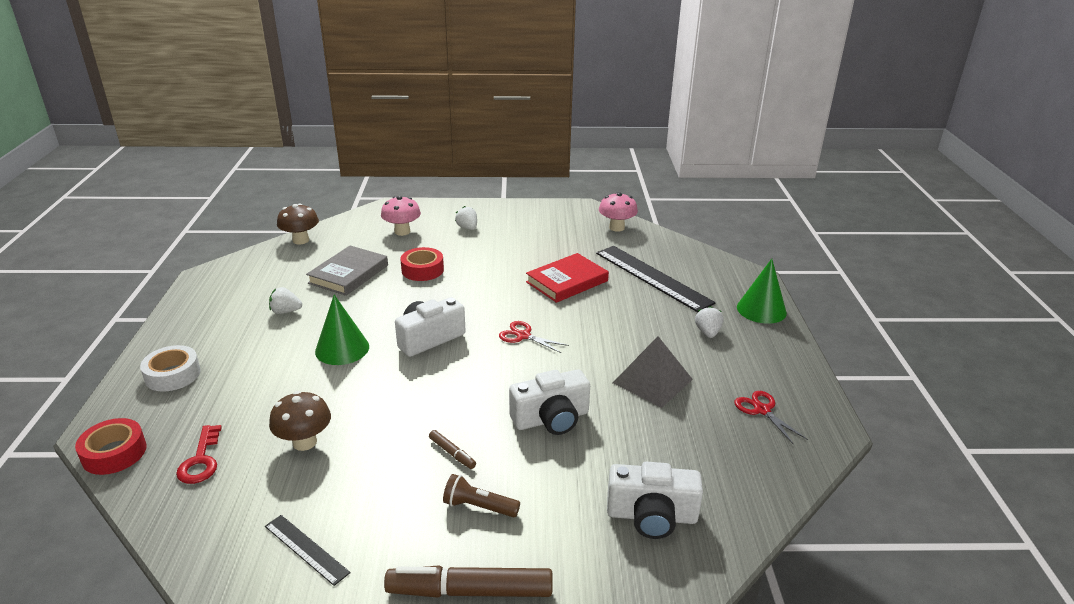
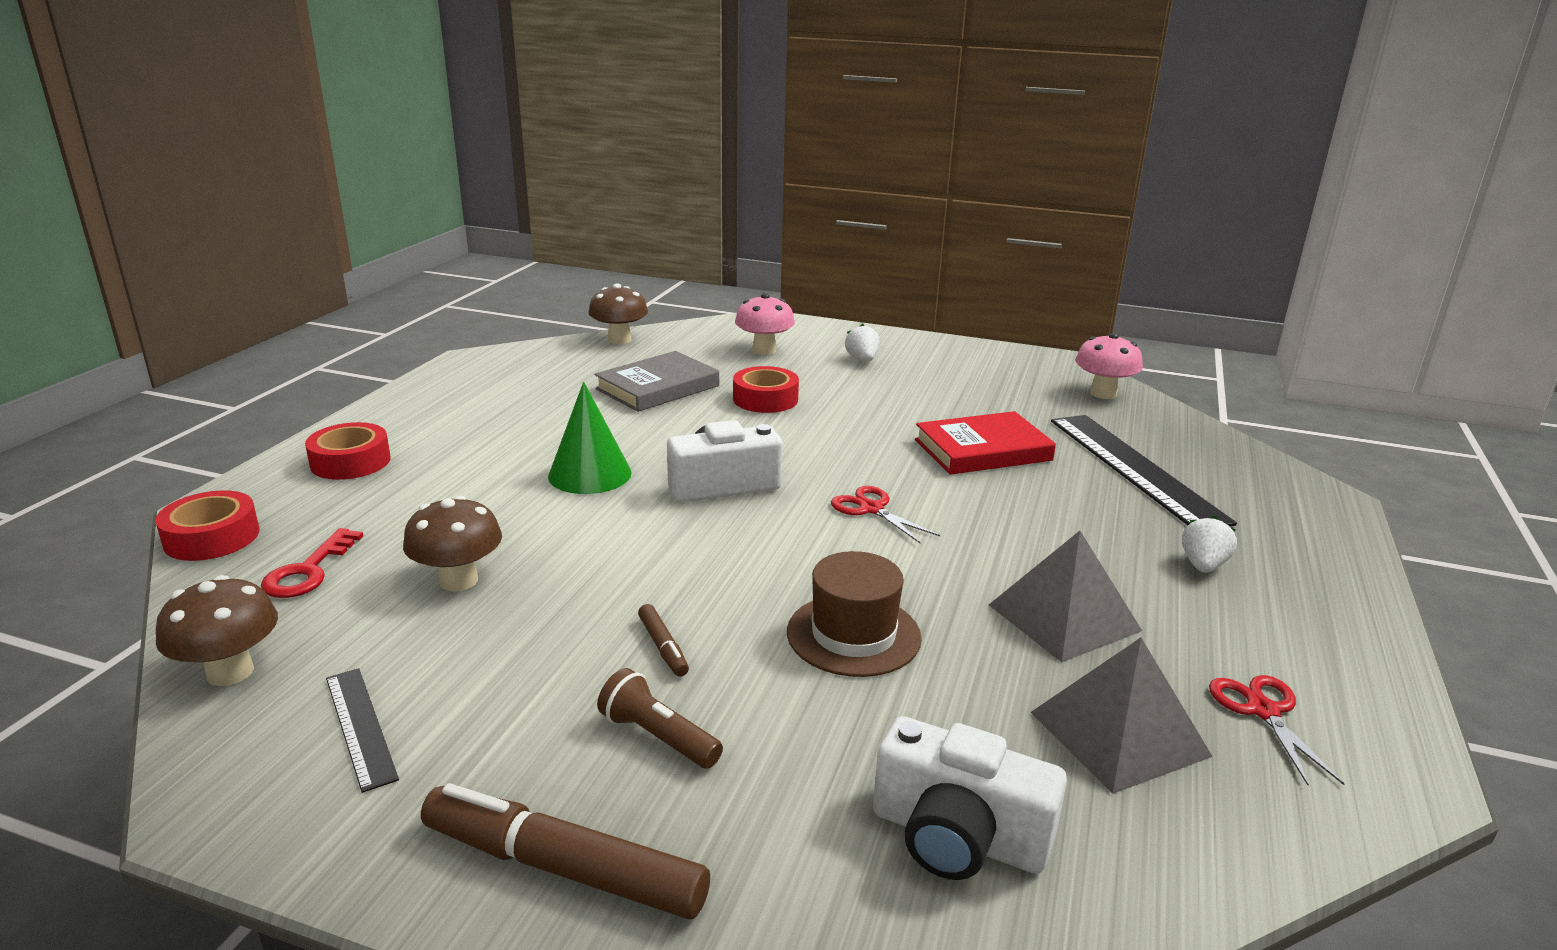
camera: 20 degrees right, 5 degrees down
white tape [140,345,201,392] -> red tape [305,422,391,480]
white strawberry [269,287,302,314] -> none
white camera [509,369,590,435] -> brown hat [787,551,922,677]
green cone [737,259,787,324] -> none
none -> brown mushroom [156,575,278,686]
none -> grey pyramid [1031,638,1213,794]

